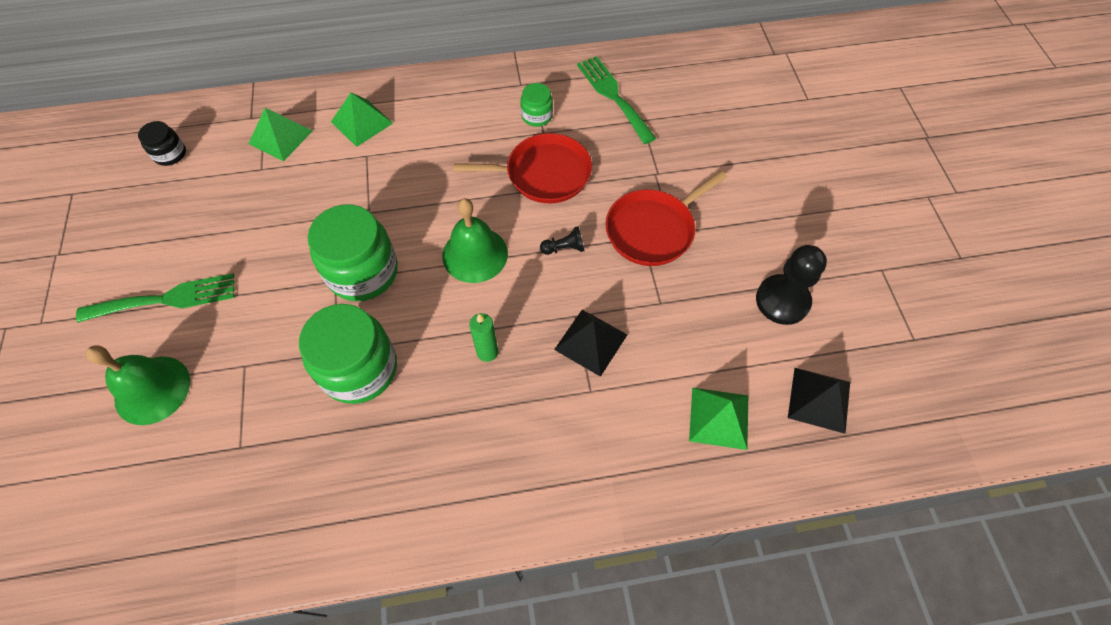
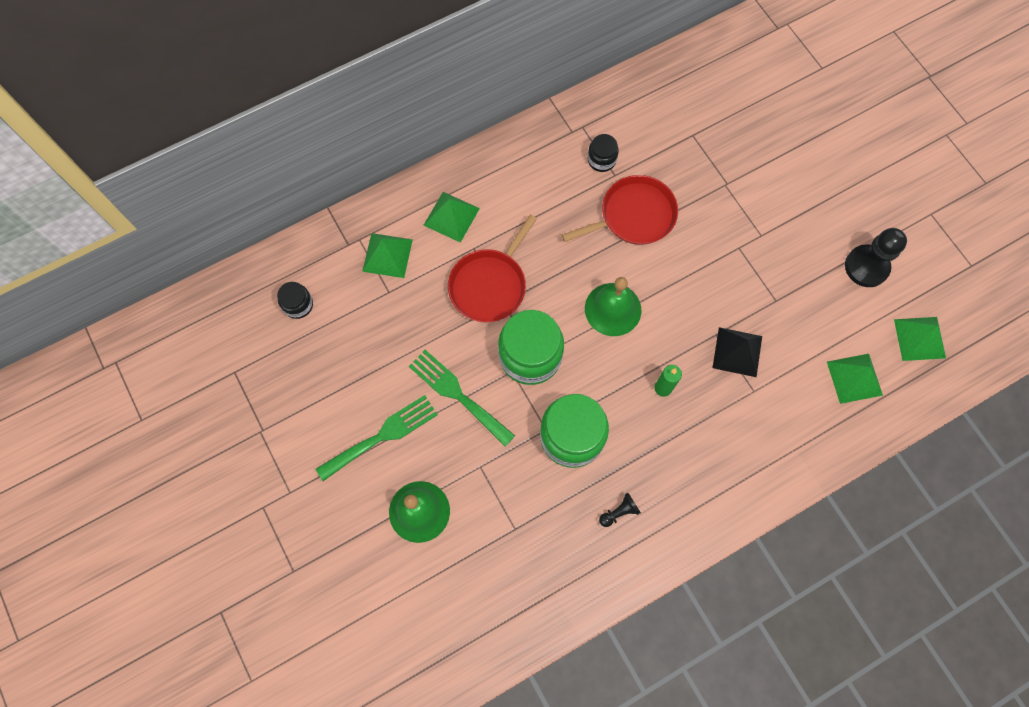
camera: 20 degrees left, 10 degrees up
green jar [521,83,553,127] -> black jar [588,134,619,172]
black pawn [540,226,585,255] -> black pawn moved to [599,493,641,527]
green fork [577,56,656,144] -> green fork moved to [409,350,515,447]
red pan [605,171,727,266] -> red pan moved to [448,214,537,322]
black pyramid [788,368,850,434] -> green pyramid [894,317,946,361]

